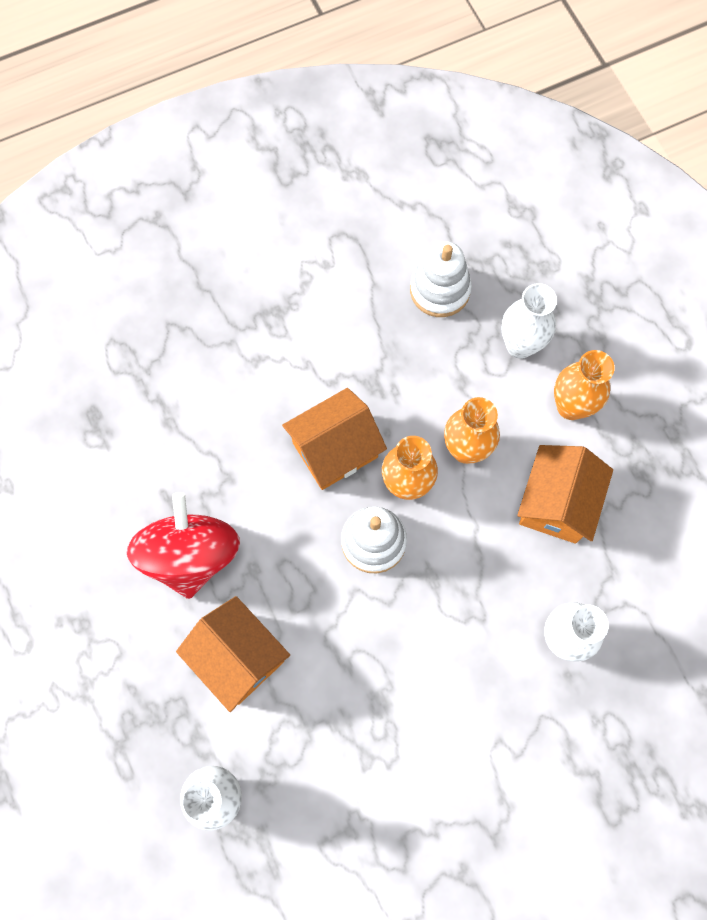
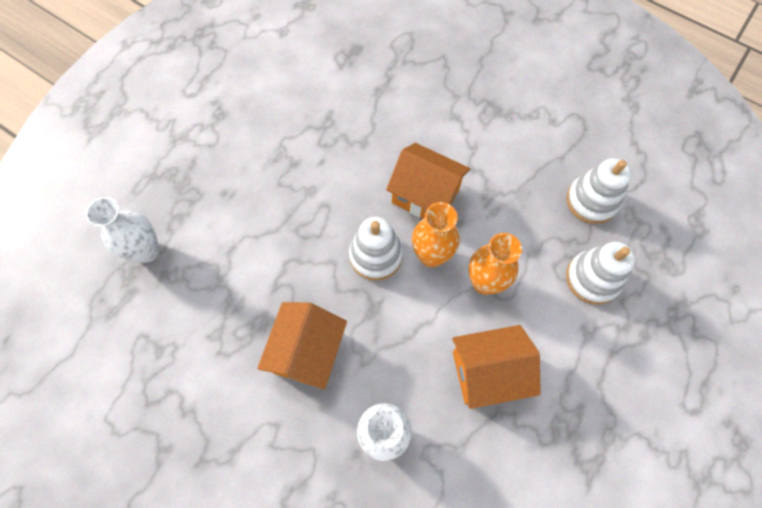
camera: 60 degrees right, 5 degrees down
red spinning top [127,492,240,599] -> none
orange house [176,596,290,712] -> orange house moved to [257,302,347,390]
white vase [501,283,557,359] -> white stacking toy [566,242,635,305]
orange vase [554,350,615,420] -> none

